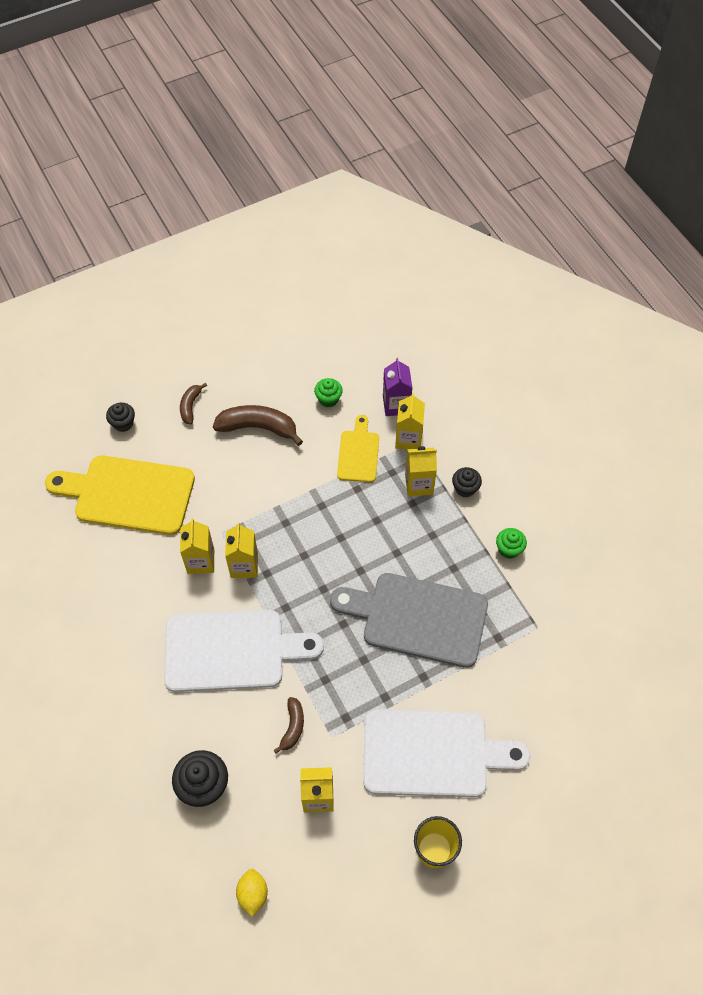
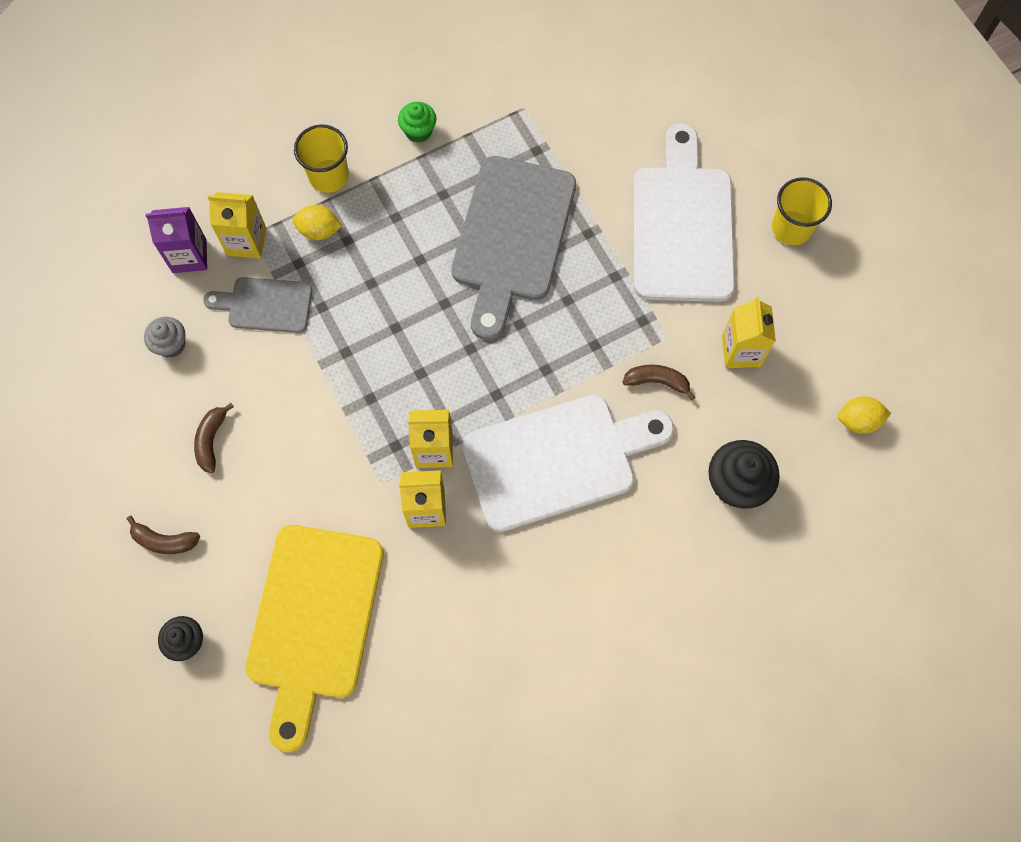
camera: 90 degrees left, 10 degrees up
white cutting board [164,610,324,692] -> white cutting board turned 75 degrees clockwise [462,395,674,532]
brown banana [213,405,303,446] -> brown banana [194,403,234,473], size x0.56
green cupcake [314,378,343,408] -> grey cupcake [144,317,186,358]
yellow cutting board [337,415,379,482] -> grey cutting board [203,277,312,333]
yellow carton [405,447,437,497] -> yellow lemon [292,205,342,240]
black cupcake [452,467,482,498] -> yellow cup [294,124,349,193]

